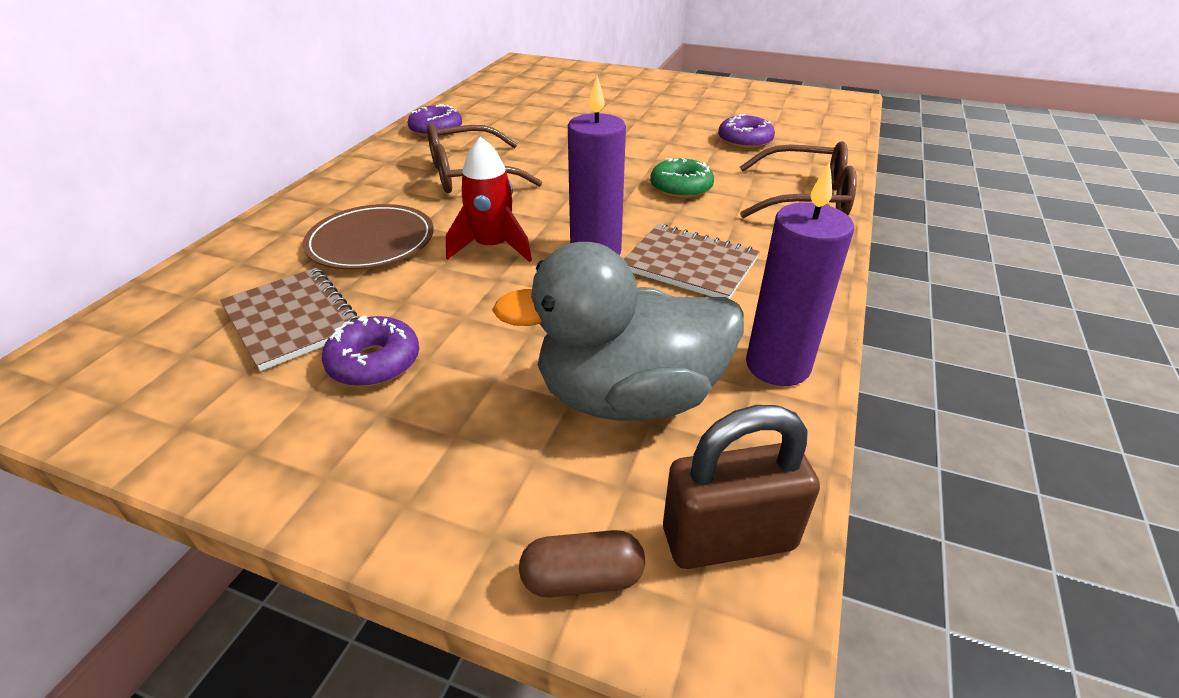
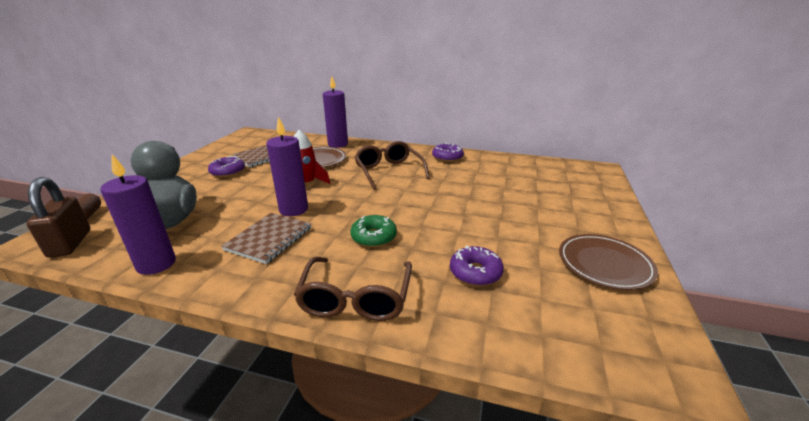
camera: 85 degrees right, 10 degrees down
none -> purple candle [323,76,348,148]
none -> brown plate [559,234,658,290]

